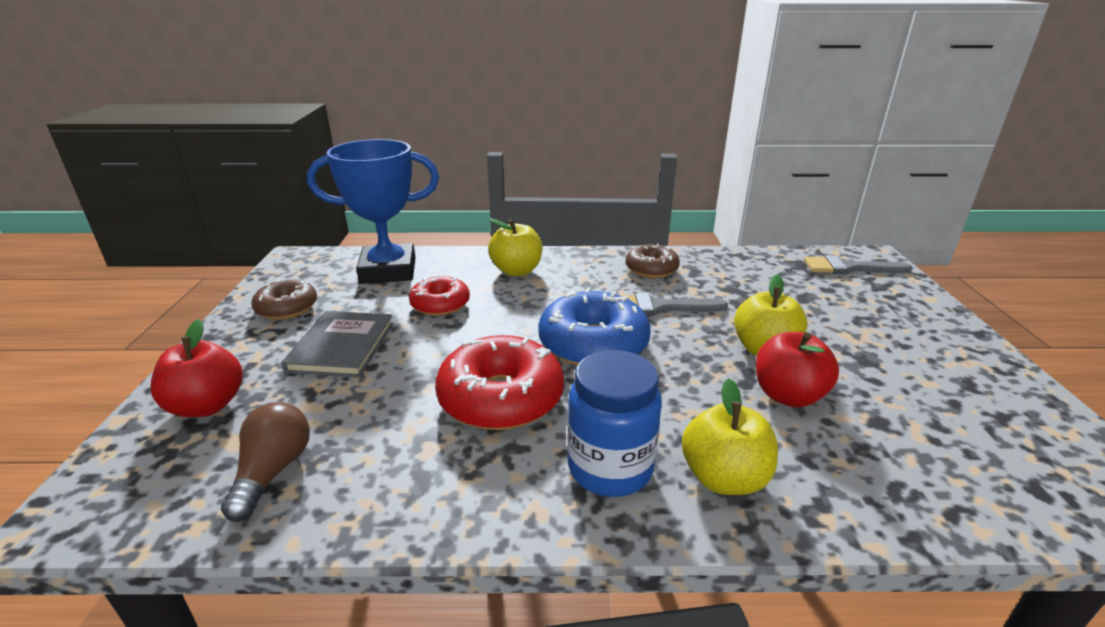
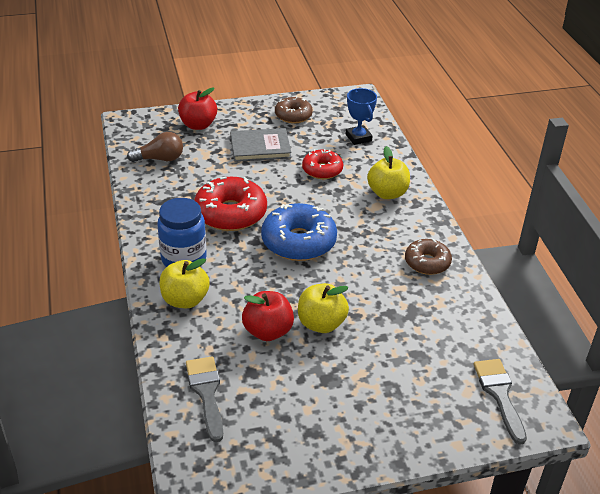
camera: 75 degrees right, 10 degrees up
blue trophy [307,139,439,284] -> blue trophy [346,88,377,145], size x0.55
grey brush [620,293,728,316] -> grey brush moved to [186,356,223,442]

